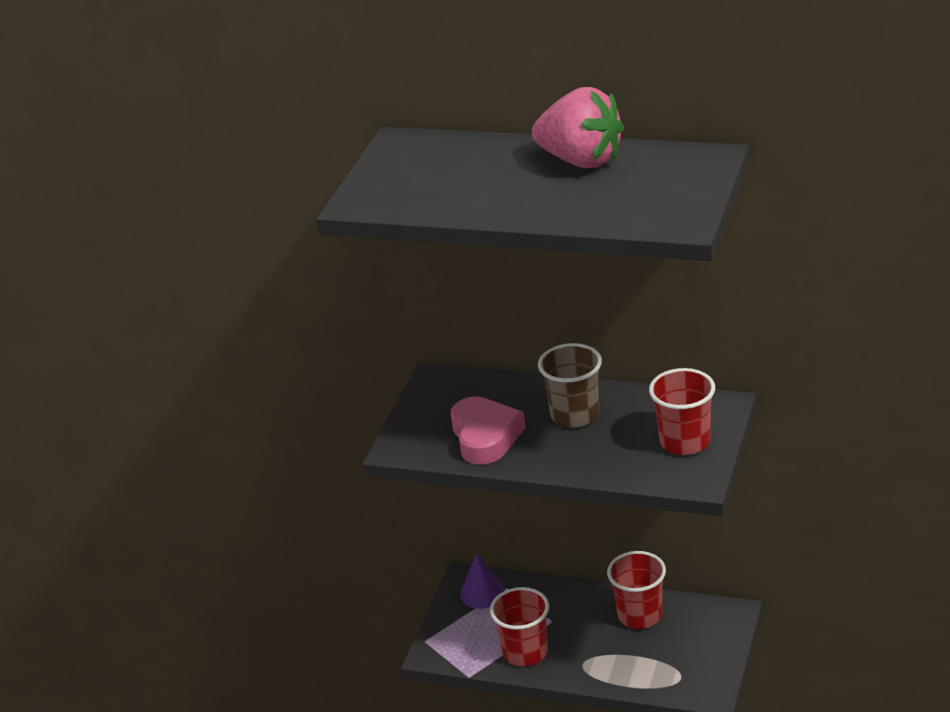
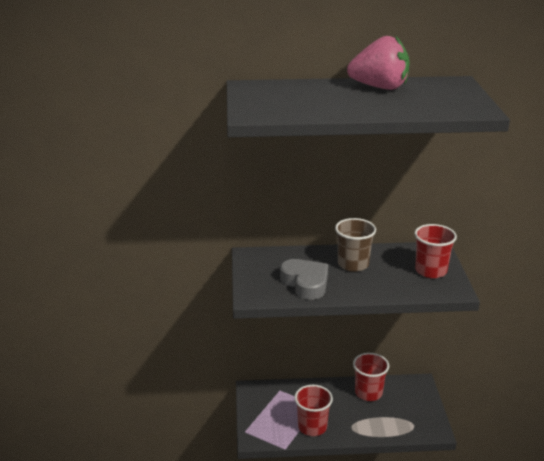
camera: 25 degrees left, 5 degrees down
pink heart [451,396,526,465] -> grey heart [280,259,328,300]
purple cone [460,553,505,609] -> none

